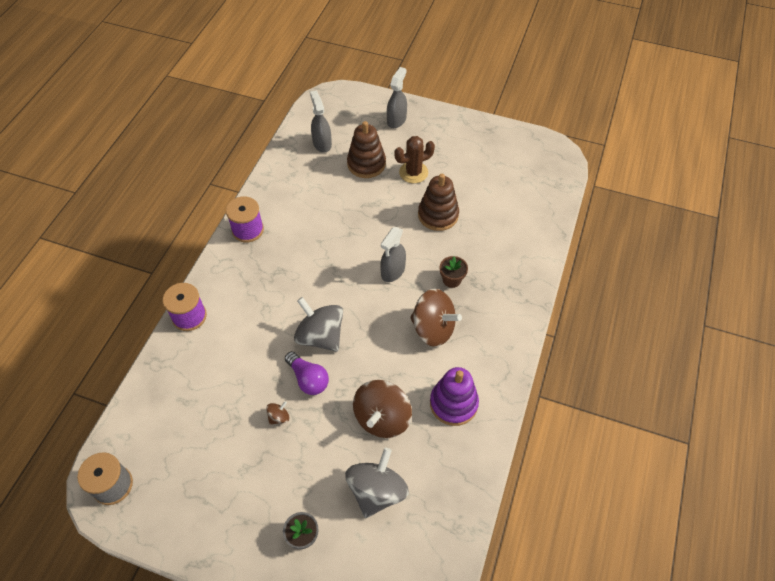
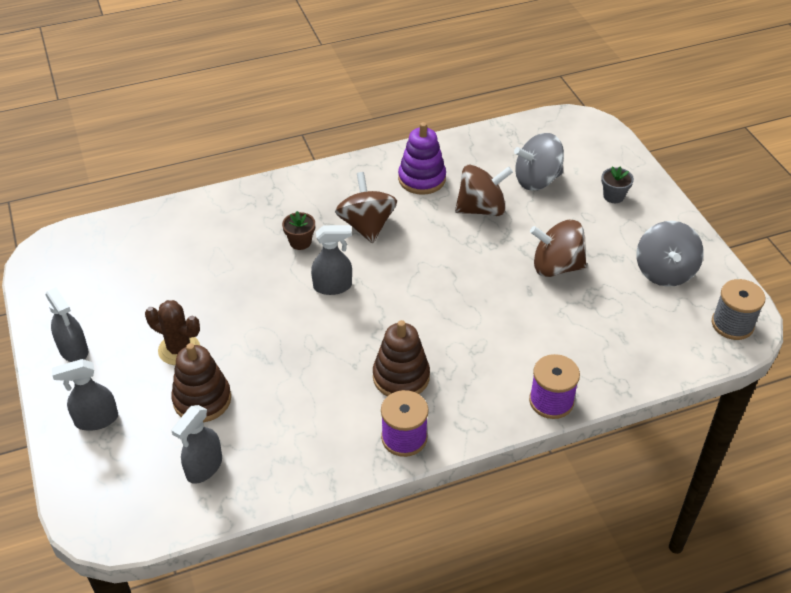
camera: 130 degrees left, 10 degrees down
brown spinning top [266,401,289,425] -> brown spinning top [530,219,587,277], size x2.31
purple light bulb [285,351,329,395] -> none
grey spinning top [294,297,343,352] -> grey spinning top moved to [636,221,704,287]
brown stacking toy [418,174,459,231] -> brown stacking toy moved to [373,320,430,396]
none -> grey spray bottle [45,287,88,362]

